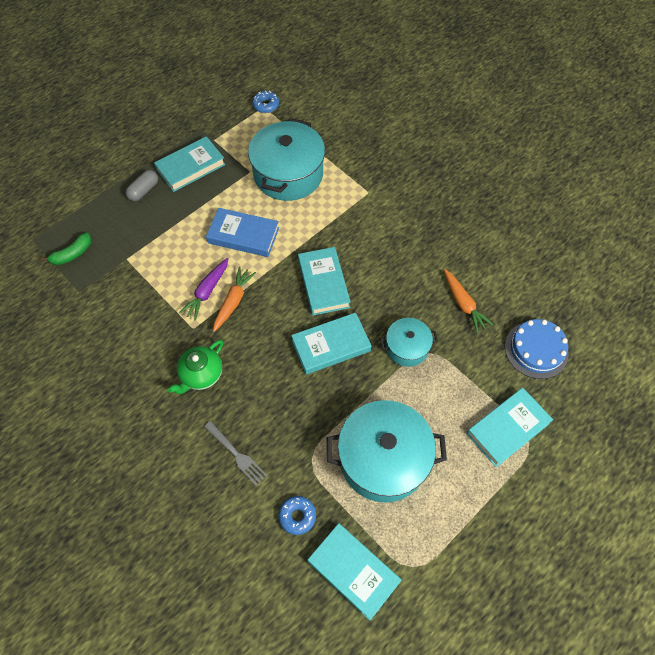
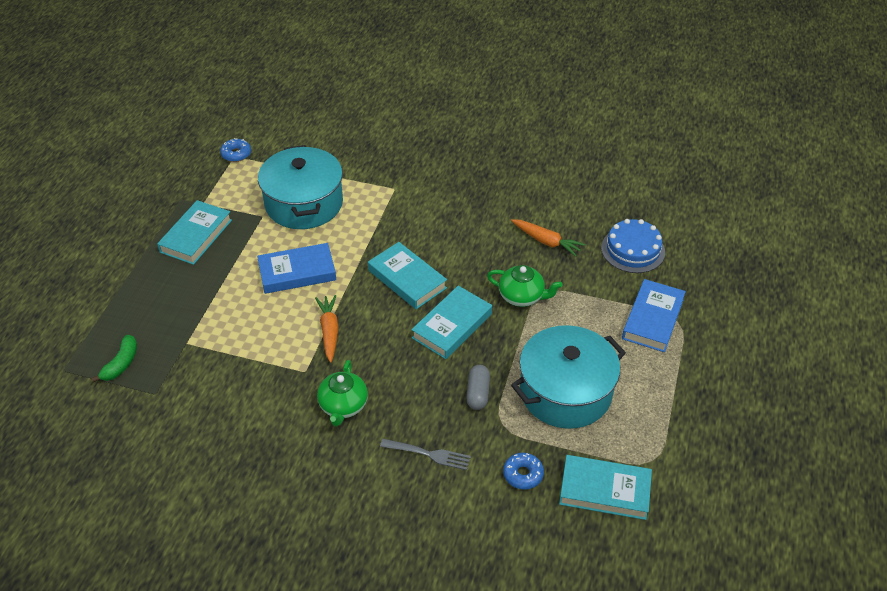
camera: 30 degrees left, 15 degrees down
grey capsule [126,170,158,201] -> grey capsule moved to [467,365,490,410]
purple carrot [179,258,229,321] -> none
turquoise pot [380,318,438,367] -> green teapot [487,265,563,307]
turquoise book [467,388,553,467] -> blue book [622,279,686,352]

